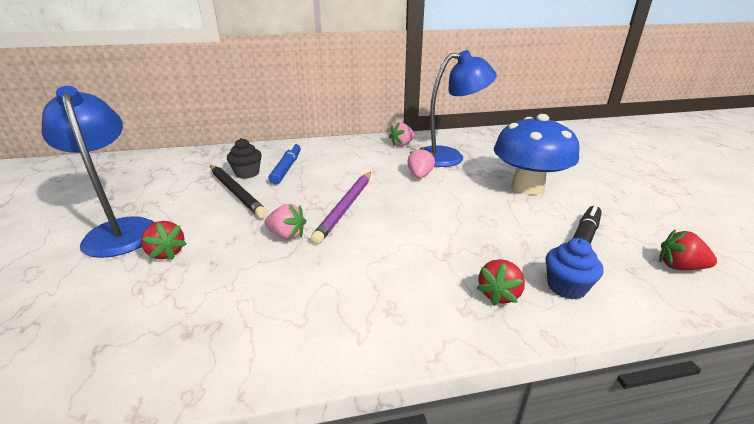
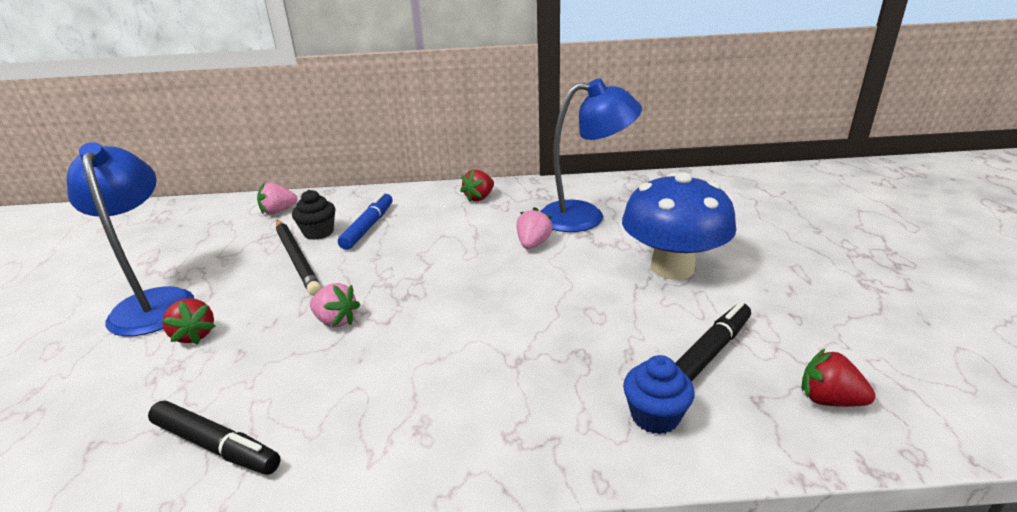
camera: 10 degrees right, 0 degrees up
purple pencil [311,172,371,244] -> none
pink strawberry [389,122,415,147] -> pink strawberry moved to [257,182,298,215]
red strawberry [476,259,525,306] -> red strawberry moved to [460,170,494,202]
none -> black marker [148,400,281,475]

